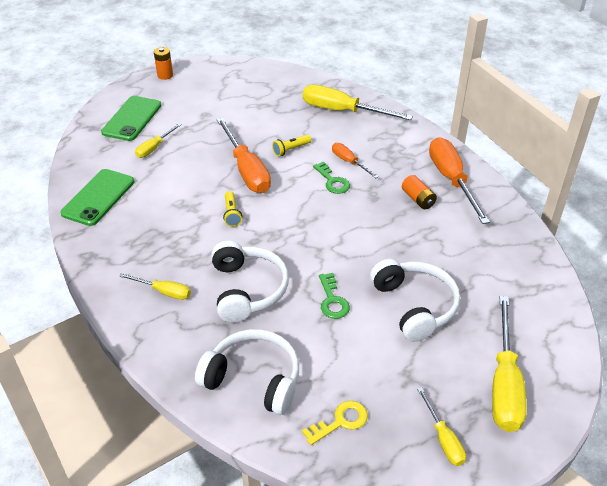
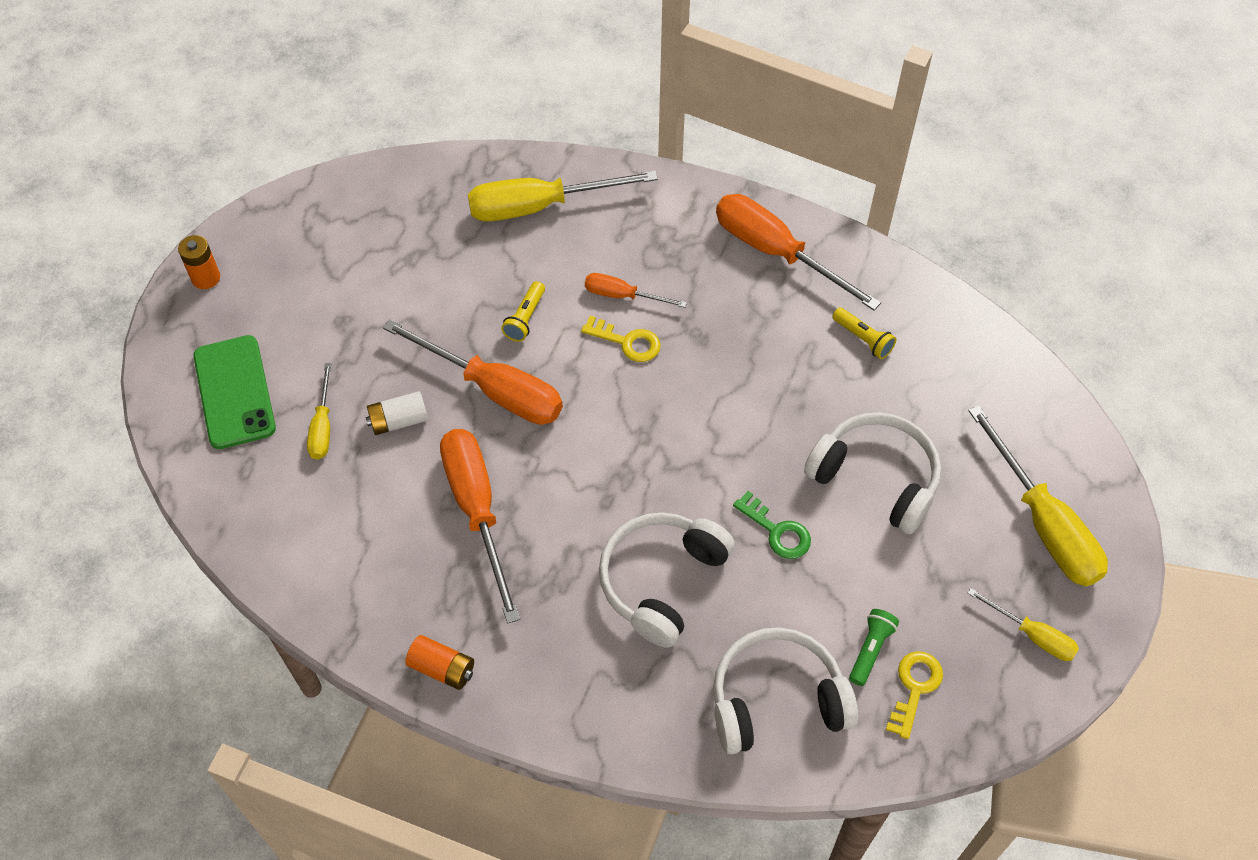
camera: 35 degrees left, 15 degrees up
green phone [60,169,134,226] -> none
yellow screwdriver [119,273,191,300] -> none
white headphones [211,241,289,323] -> white headphones turned 105 degrees counterclockwise [599,512,735,648]
yellow flashlight [223,191,242,227] -> yellow flashlight moved to [832,307,896,359]
green key [313,161,350,194] -> yellow key [581,315,661,362]
orange battery [402,175,437,209] -> orange battery moved to [405,635,474,690]
none -> white battery [365,391,428,435]
none -> orange screwdriver [440,429,520,624]
none -> green flashlight [849,609,899,686]

